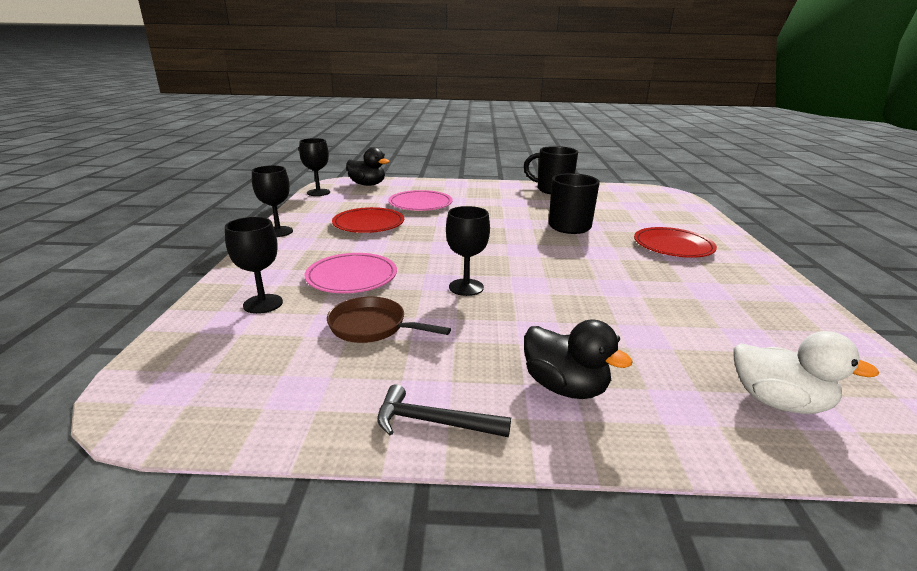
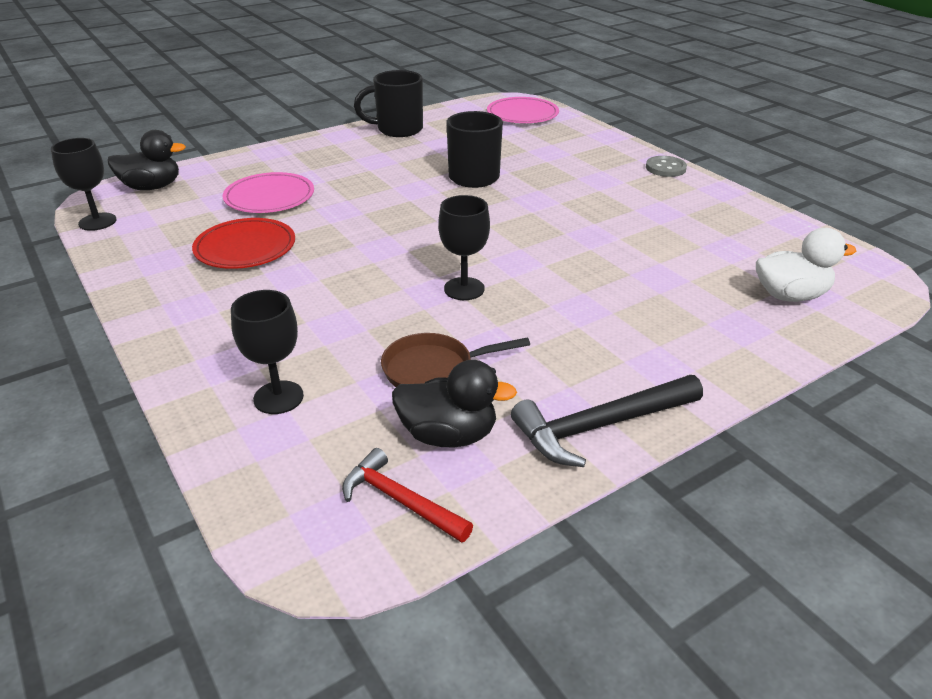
camera: 35 degrees left, 10 degrees up
black goblet [252,165,293,237] -> none
pink plate [305,253,397,293] -> pink plate moved to [487,97,559,123]
black hammer [377,384,511,437] -> black hammer [511,375,703,467], size x1.51
black duck [524,320,633,399] -> black duck moved to [392,360,517,447]
red plate [634,227,717,258] -> none
none -> red hammer [342,448,473,543]
none -> grey button [646,156,687,177]

